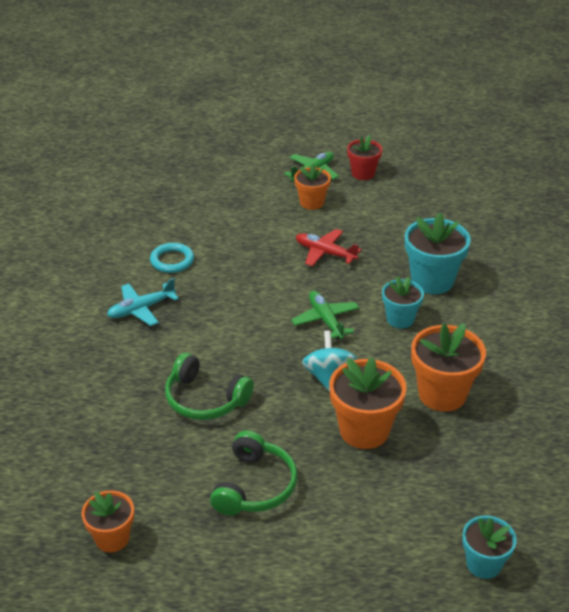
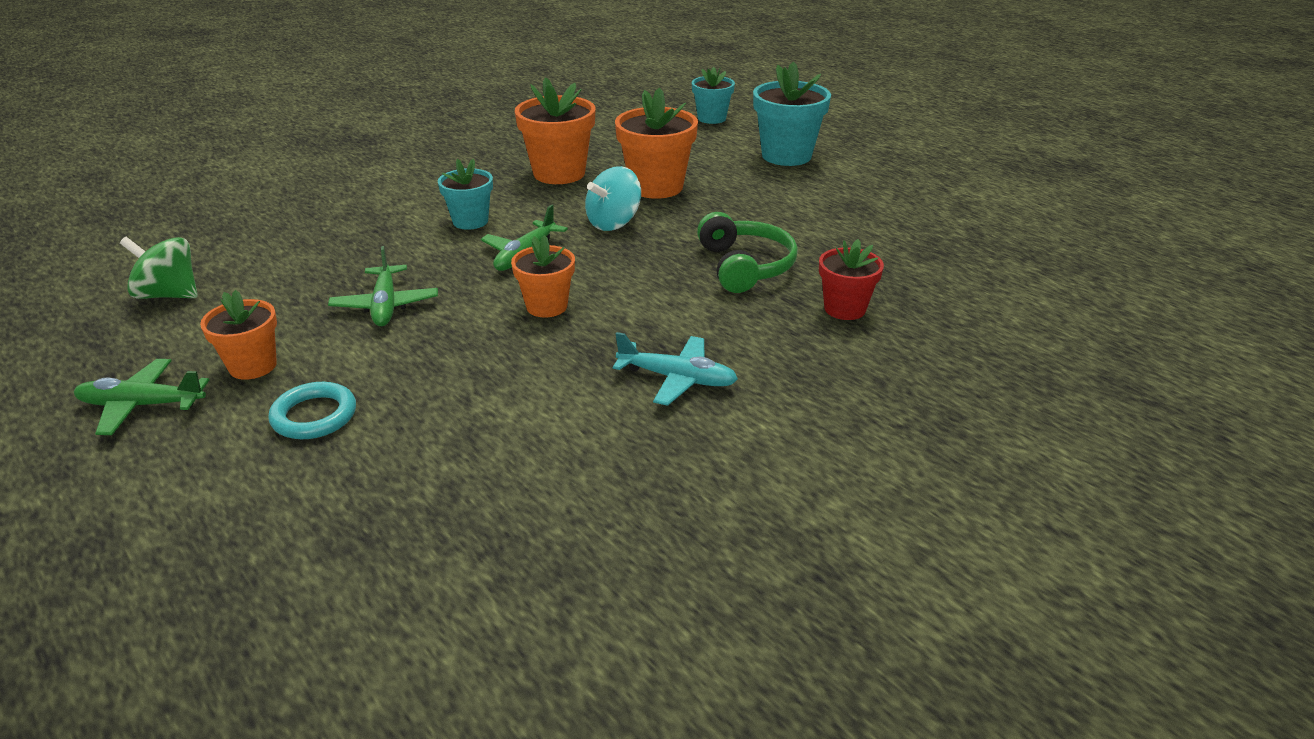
camera: 130 degrees left, 5 degrees down
orange flower pot [81,491,134,552] -> orange flower pot moved to [511,235,575,317]
turquoise ring [150,243,194,273] -> turquoise ring moved to [268,382,356,439]
green headphones [210,430,298,516] -> none
red plane [296,229,361,266] -> green plane [328,246,438,326]
red flower pot [347,135,382,180] -> red flower pot moved to [819,239,884,320]
turquoise flower pot [405,213,471,294] -> turquoise flower pot moved to [753,62,831,166]
none -> green spinning top [120,237,198,299]

